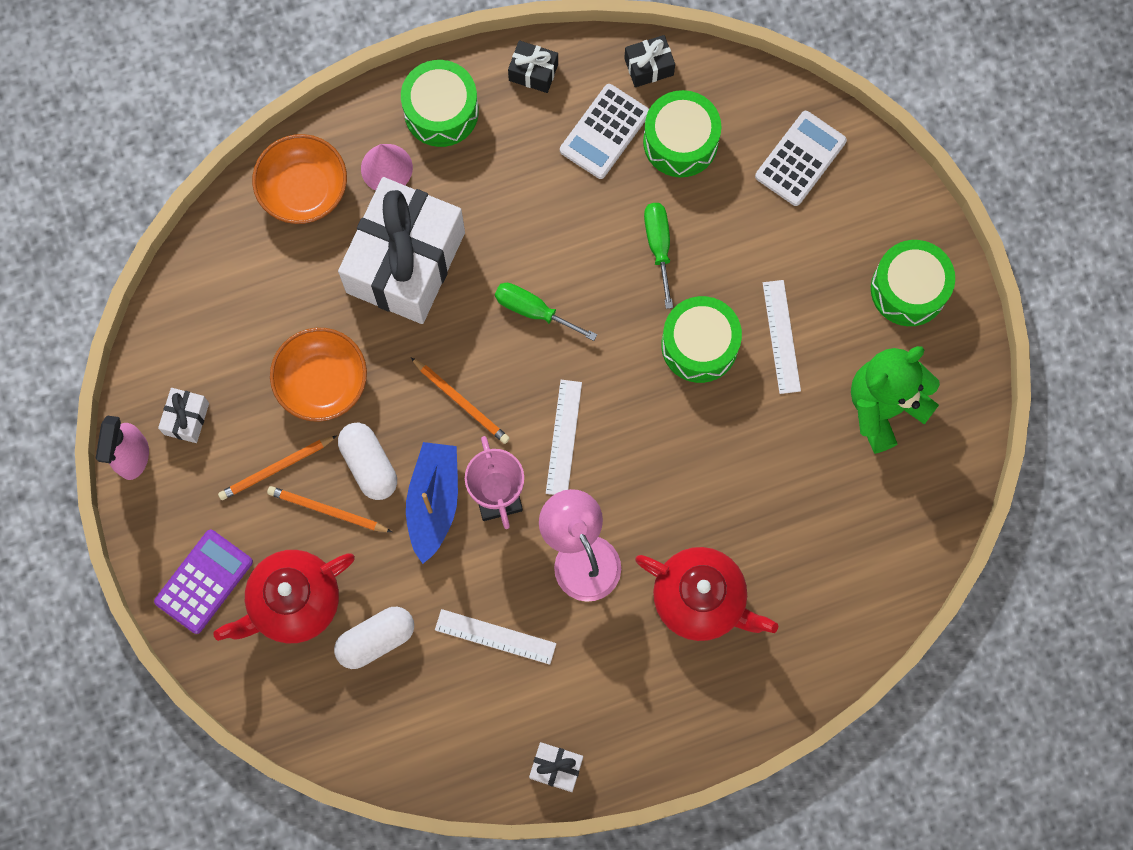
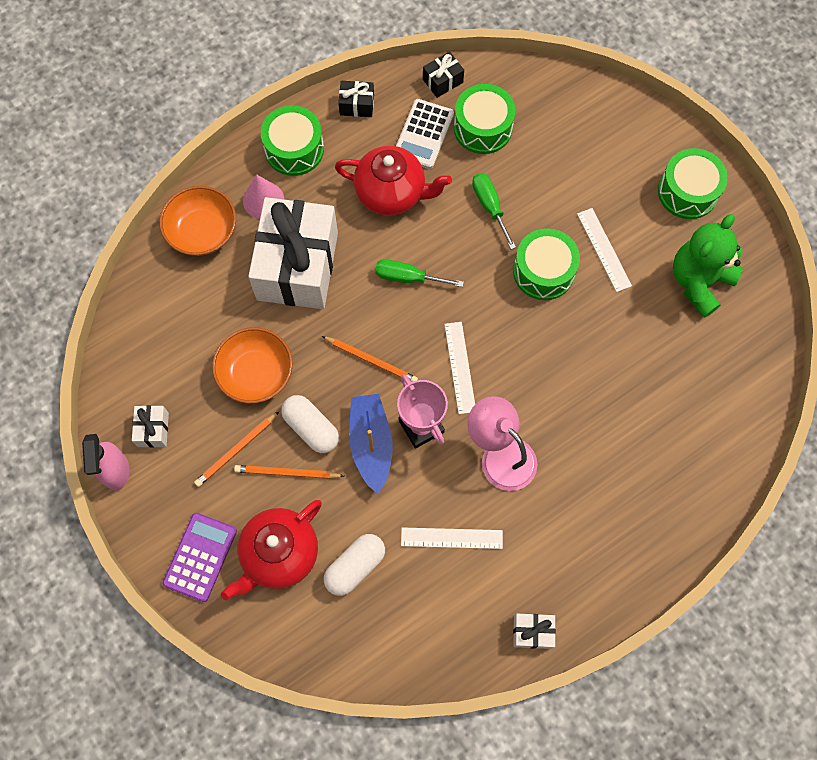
camera: 15 degrees left, 5 degrees down
red teapot [635,547,778,641] -> red teapot moved to [335,146,452,216]
white calculator [755,111,847,206] -> none

